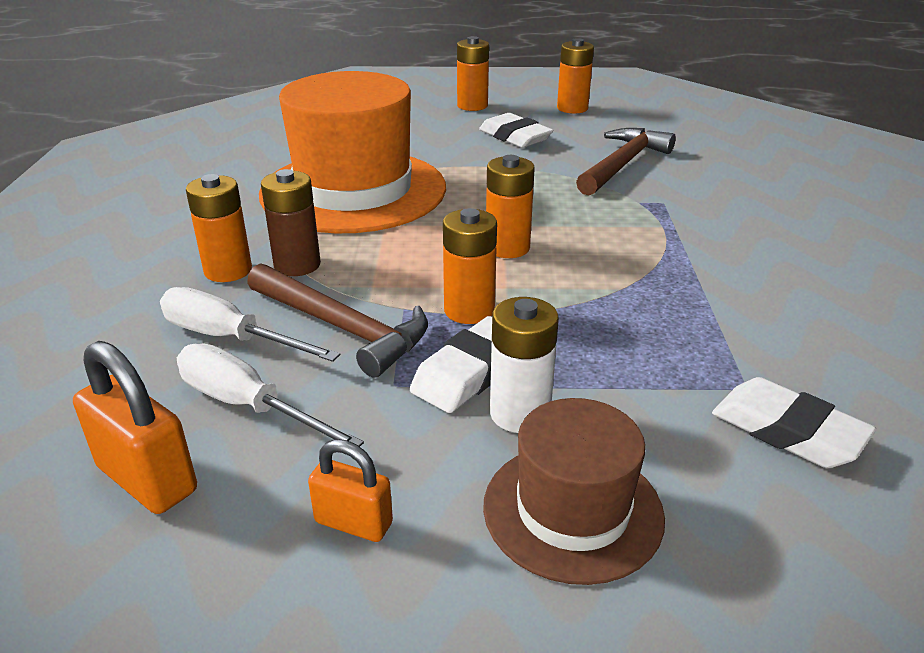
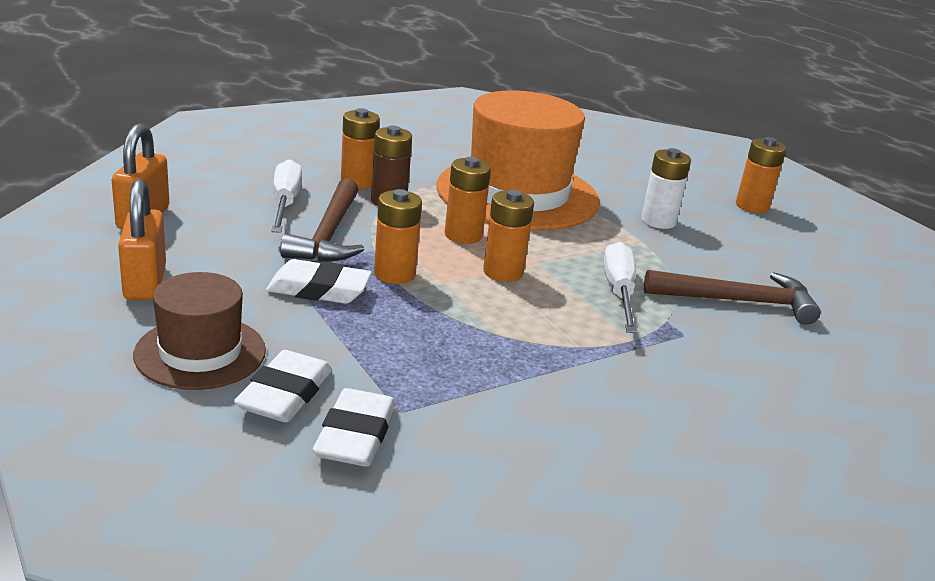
camera: 55 degrees right, 5 degrees down
white screwdriver [177,343,364,447] -> white screwdriver moved to [604,242,637,334]
orange padlock [308,439,393,542] -> orange padlock [118,179,166,300], size x1.60
white eraser [479,113,553,148] -> white eraser moved to [234,350,332,422]
white battery [490,297,559,433] -> white battery moved to [641,148,691,229]
orange battery [557,38,594,114] -> orange battery moved to [445,157,491,244]

